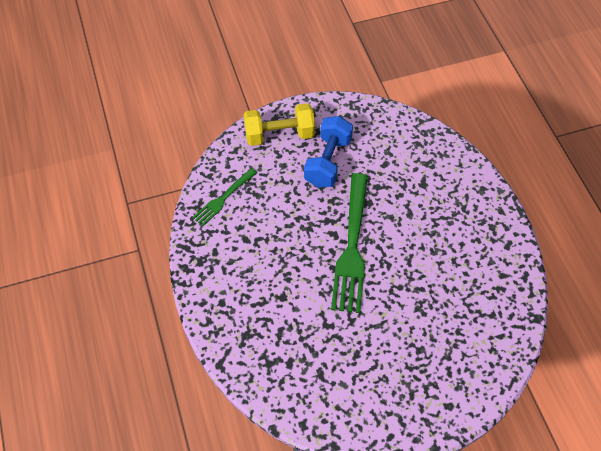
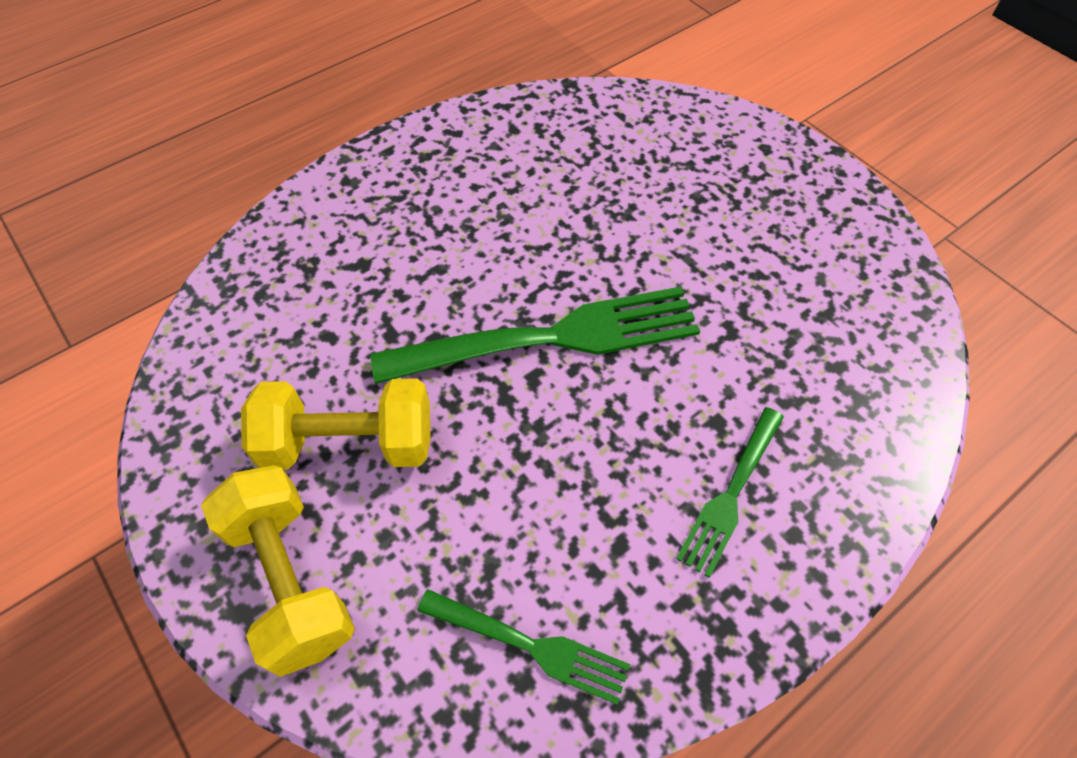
camera: 110 degrees left, 0 degrees up
blue dumbbell [304,116,353,187] -> yellow dumbbell [241,378,430,470]
none -> green fork [676,407,784,578]

